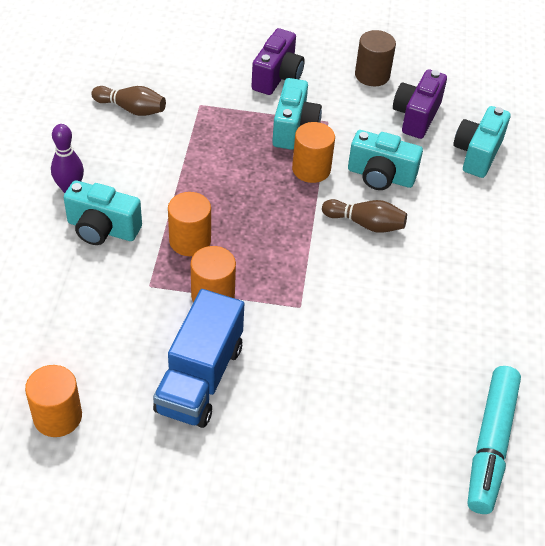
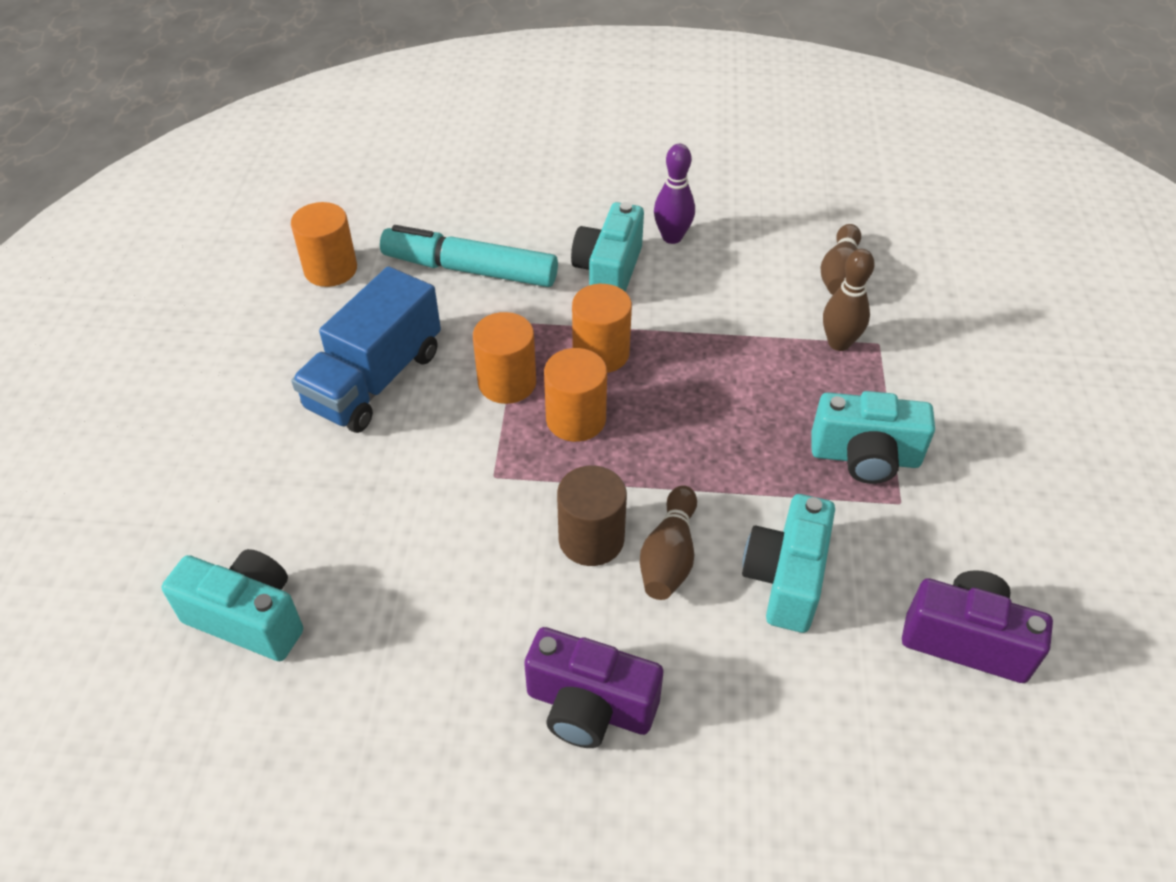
camera: 90 degrees right, 0 degrees up
blue truck [153,289,244,428] -> blue truck turned 75 degrees counterclockwise [291,266,441,433]
purple camera [252,28,305,95] -> purple camera moved to [524,627,663,748]
orange cylinder [292,122,335,183] -> orange cylinder moved to [544,348,607,442]
brown cylinder [355,30,396,86] -> brown cylinder moved to [557,465,627,566]
turquoise camera [453,106,511,178] -> turquoise camera moved to [162,549,303,661]
turquoise marker [468,366,521,514] -> turquoise marker moved to [380,225,558,287]
none -> brown bowling pin [823,249,875,351]

